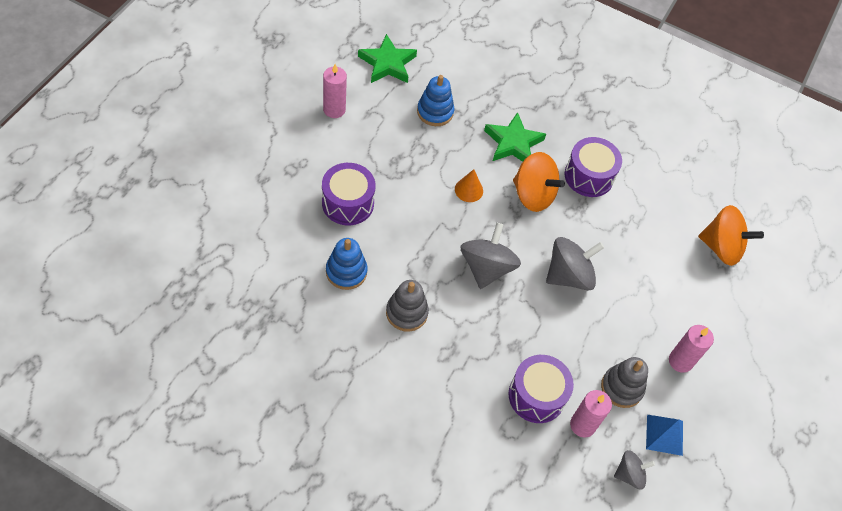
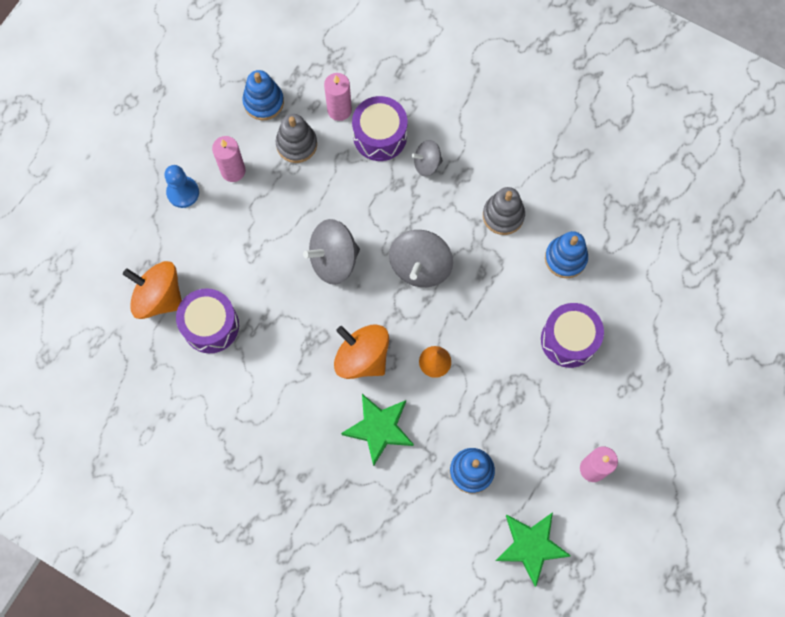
camera: 170 degrees left, 15 degrees up
purple drum [565,137,622,197] -> purple drum moved to [176,288,239,353]
grey spinning top [614,450,655,490] -> grey spinning top moved to [412,140,443,177]
blue pyramid [646,415,683,456] -> blue stacking toy [242,70,284,120]
none -> blue pawn [164,165,199,208]

